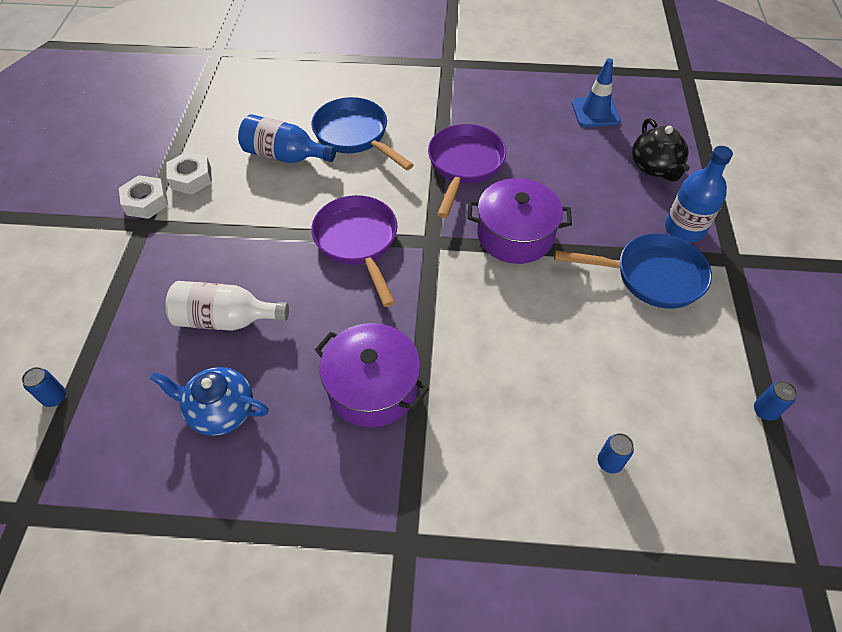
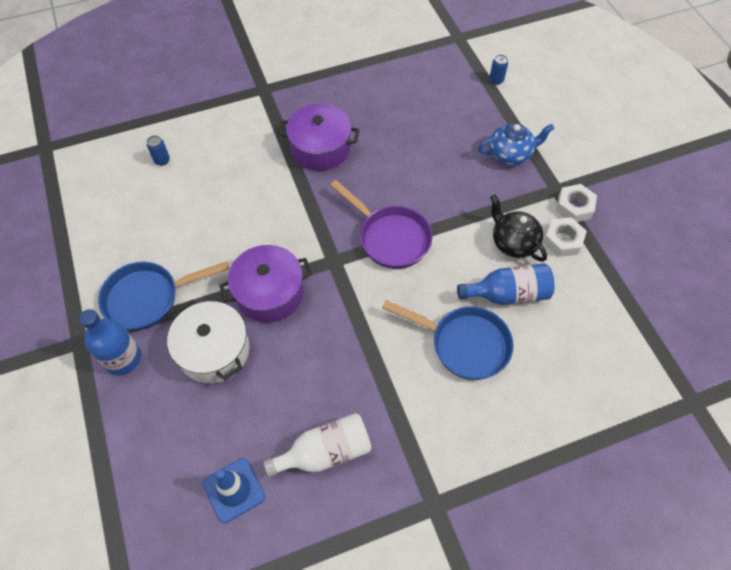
camera: 155 degrees right, 5 degrees up
blue teapot [150,367,269,436] -> blue teapot moved to [478,123,554,165]
white bottle [165,281,289,331] -> white bottle moved to [263,413,371,477]
purple pan [428,124,506,218] -> none
black teapot [632,118,690,182] -> black teapot moved to [490,195,547,262]
blue can [754,381,797,421] -> none
none -> white pot [167,300,250,383]

